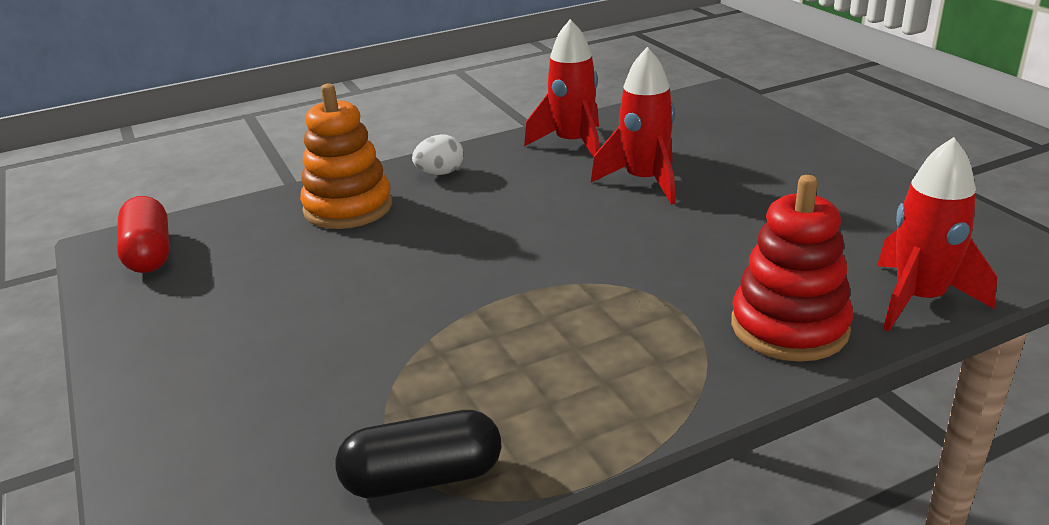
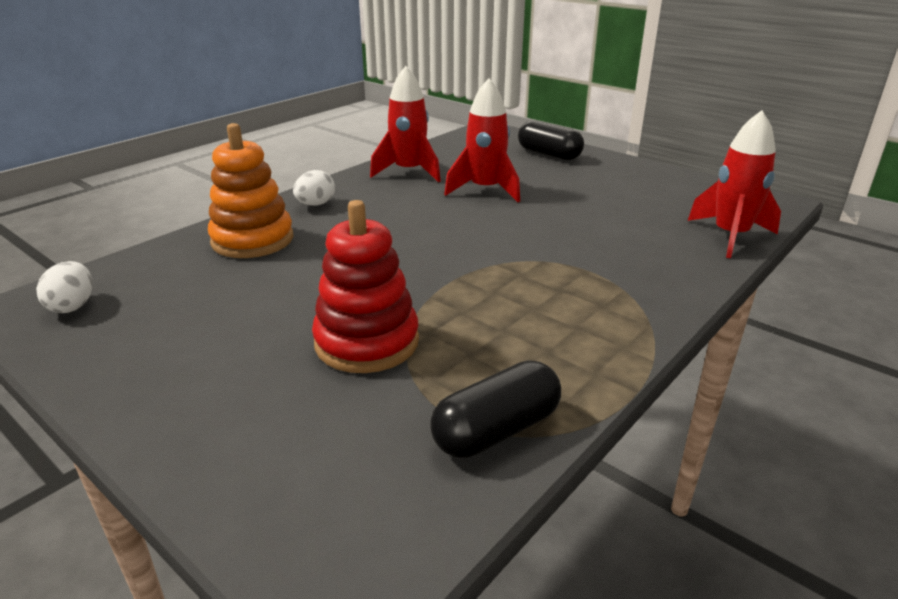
camera: 25 degrees left, 0 degrees up
red capsule [117,196,170,273] -> white egg [36,261,92,313]
red stacking toy [731,175,853,362] -> red stacking toy moved to [312,200,419,373]
none -> black capsule [518,120,584,160]

